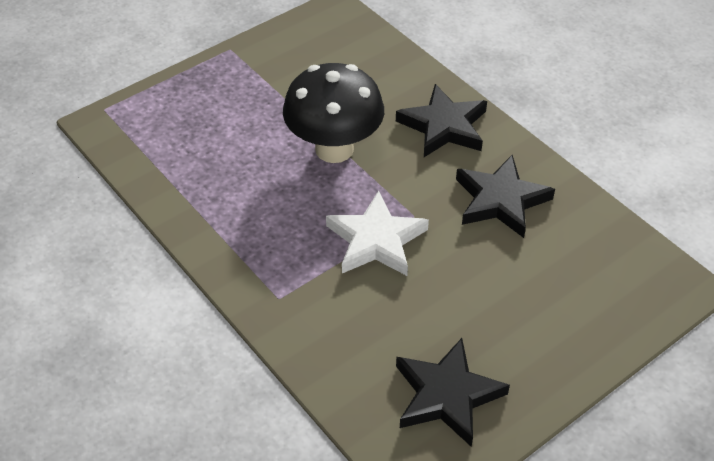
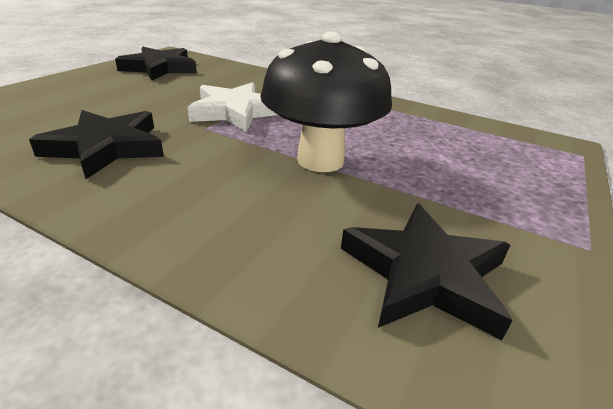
camera: 155 degrees right, 15 degrees down
black star [396,84,487,157] -> black star moved to [341,204,513,340]

